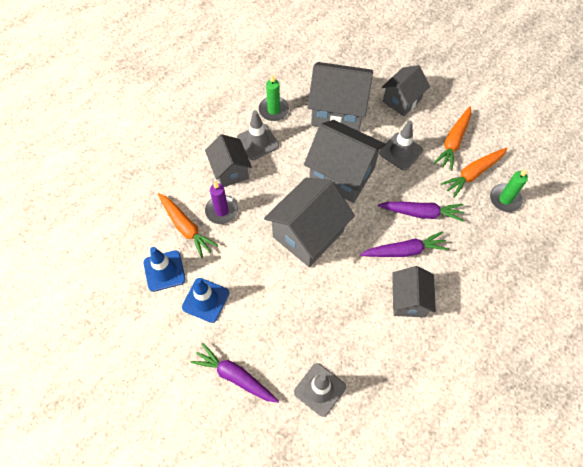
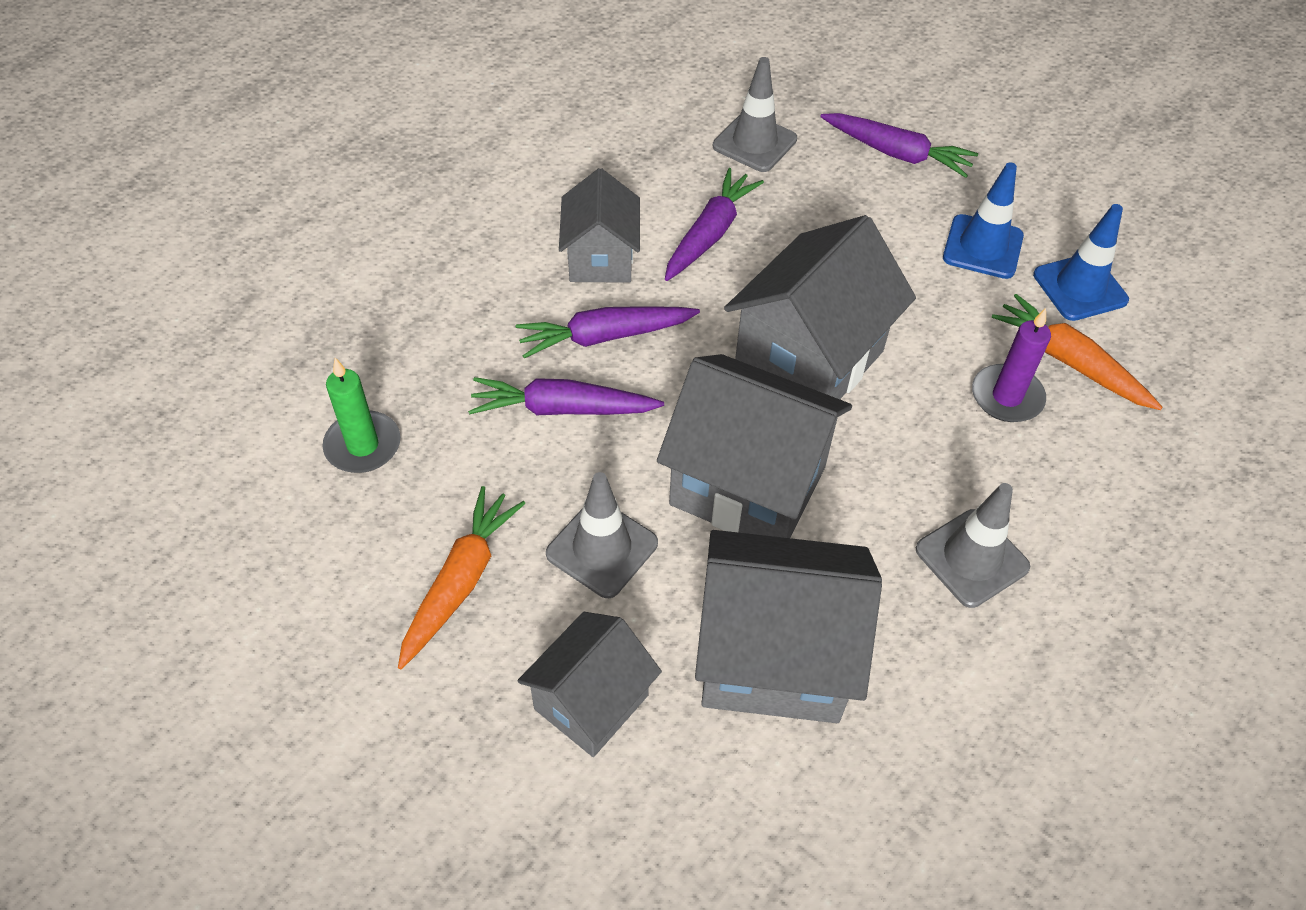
camera: 175 degrees right, 10 degrees down
grey house [205,134,252,187] -> none
green candle [259,74,289,121] -> none
orange carrot [441,147,508,198] -> none
none -> purple carrot [665,168,764,281]

